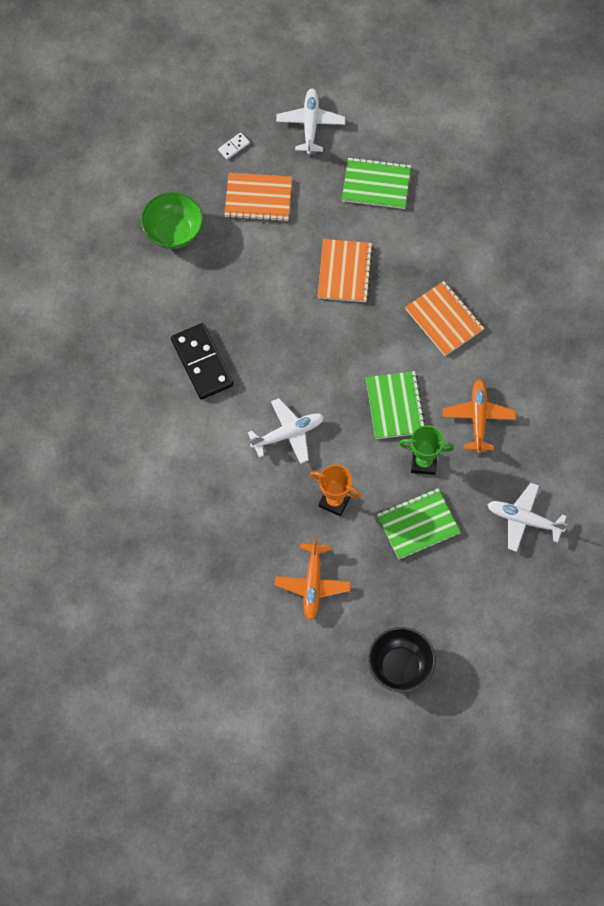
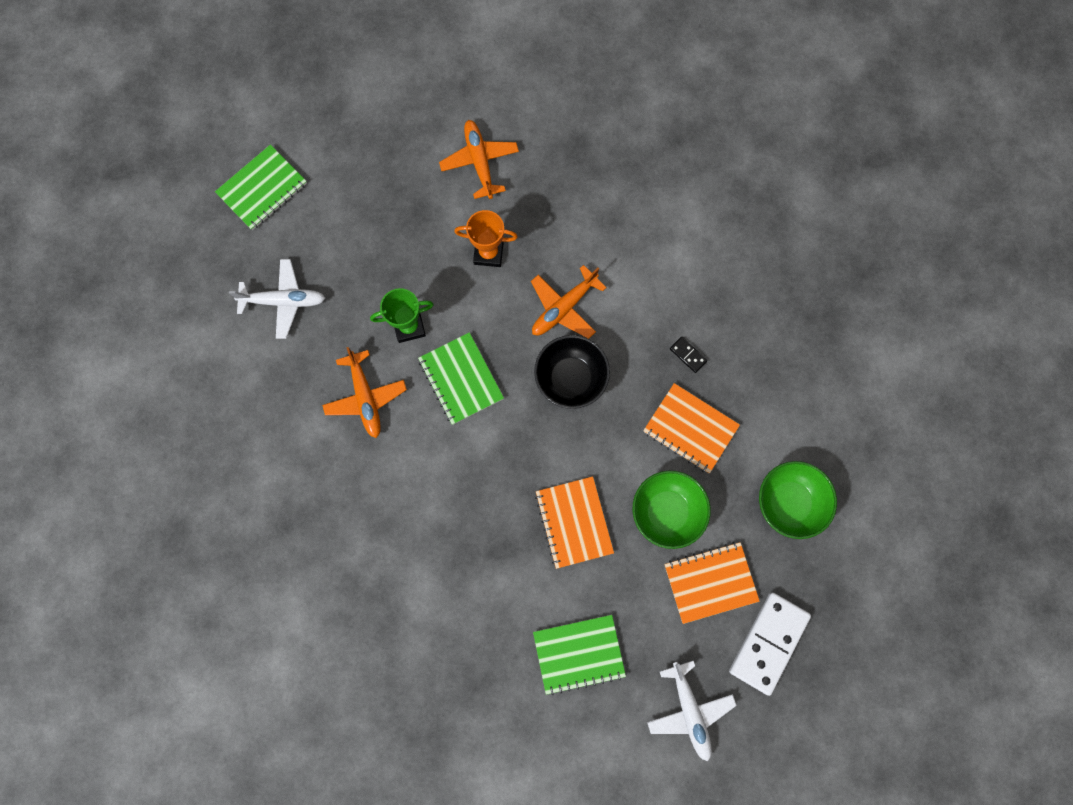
camera: 160 degrees right, 10 degrees up
black domino [171,323,233,399] -> black domino [670,337,707,373], size x0.42
white domino [218,133,250,160] -> white domino [729,592,811,696], size x2.39
white plane [248,398,324,464] -> orange plane [531,265,607,339]
black bowl [368,627,436,693] -> black bowl moved to [534,335,610,409]
green notebook [377,488,460,559] -> green notebook moved to [215,144,307,230]
orange notebook [405,281,484,356] -> orange notebook moved to [643,383,740,473]
none -> green bowl [633,471,711,549]

